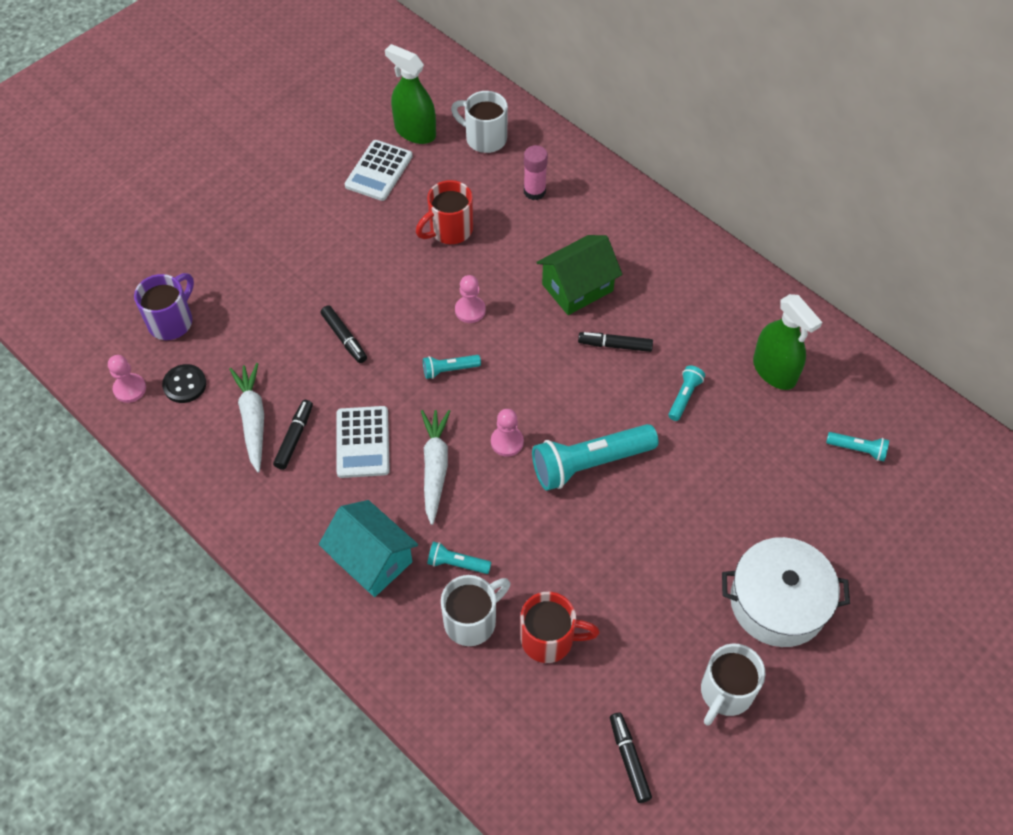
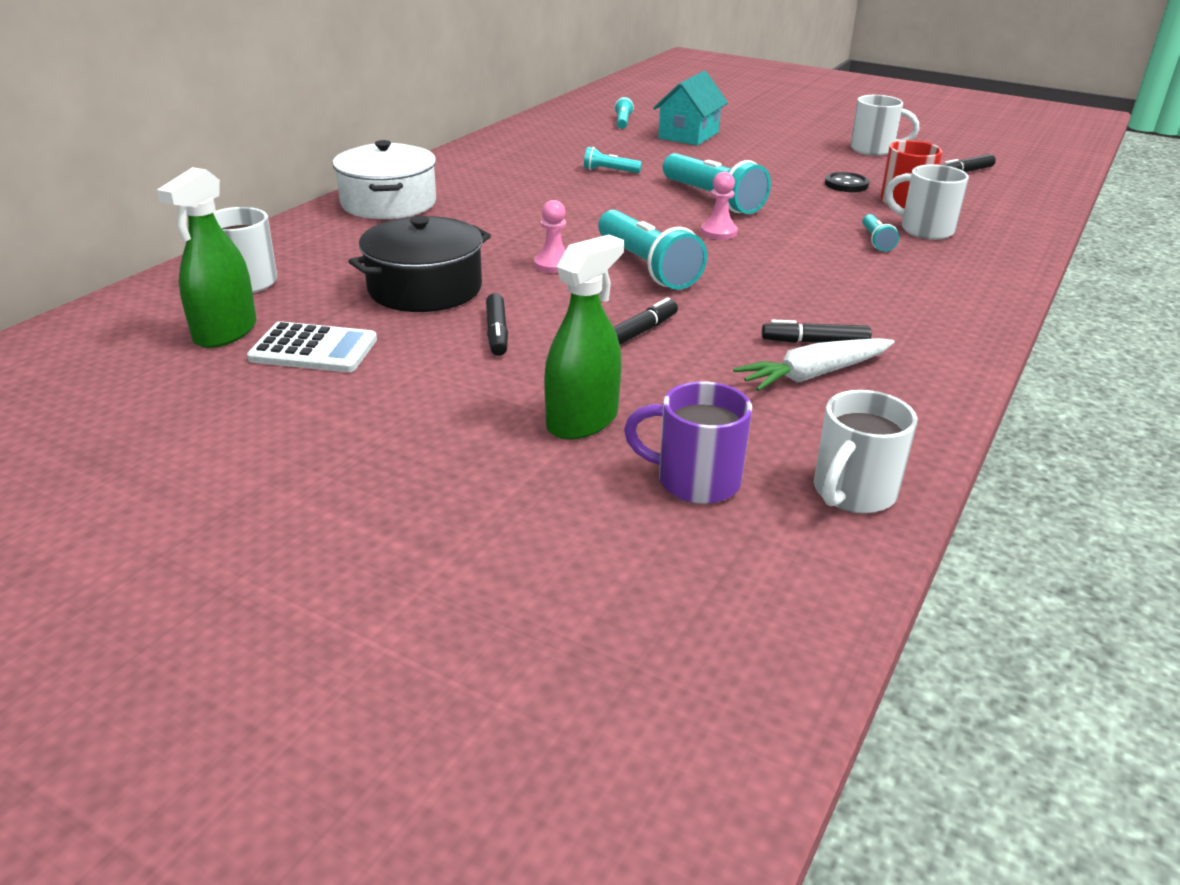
camera: 105 degrees left, 25 degrees down
pink pawn [108,355,146,403] -> white mug [814,390,917,513]
black button [162,364,206,403] -> black button moved to [825,172,869,192]
turquoise house [319,500,418,597] -> turquoise house moved to [653,71,728,146]
white calculator [337,406,390,478] -> none
red mug [416,180,473,244] -> black pot [348,216,491,312]
white carrot [421,410,450,525] -> none
turquoise flashlight [423,355,481,379] -> turquoise flashlight [598,210,707,290], size x2.08
pink glue stick [524,145,548,200] -> none
green house [536,235,622,315] -> none
black marker [578,332,653,352] -> black marker moved to [486,293,508,356]
white pot [722,537,850,647] -> white pot moved to [332,140,436,219]
green spray bottle [753,294,822,390] -> green spray bottle moved to [544,235,624,440]

